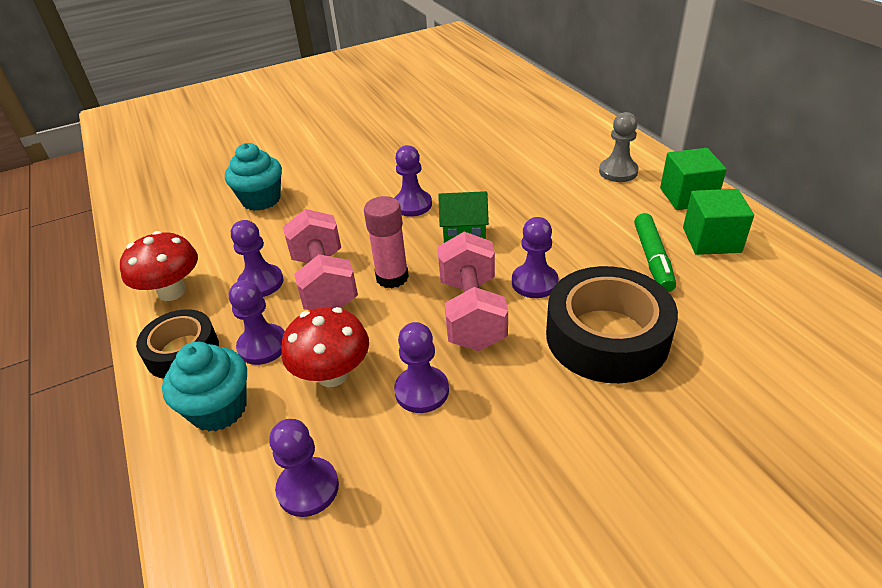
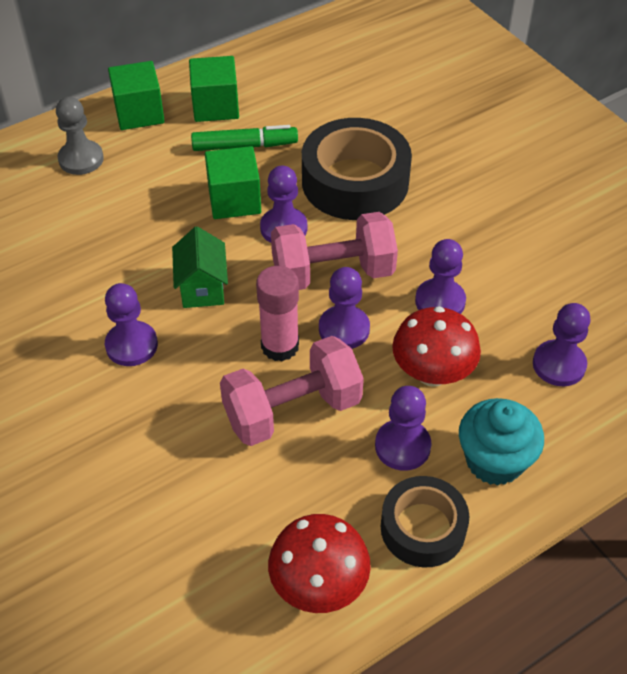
camera: 100 degrees left, 10 degrees up
turquoise cupcake [225,143,282,211] -> none
purple pawn [231,220,284,297] -> purple pawn moved to [319,267,370,349]
none -> green cube [205,146,261,219]

